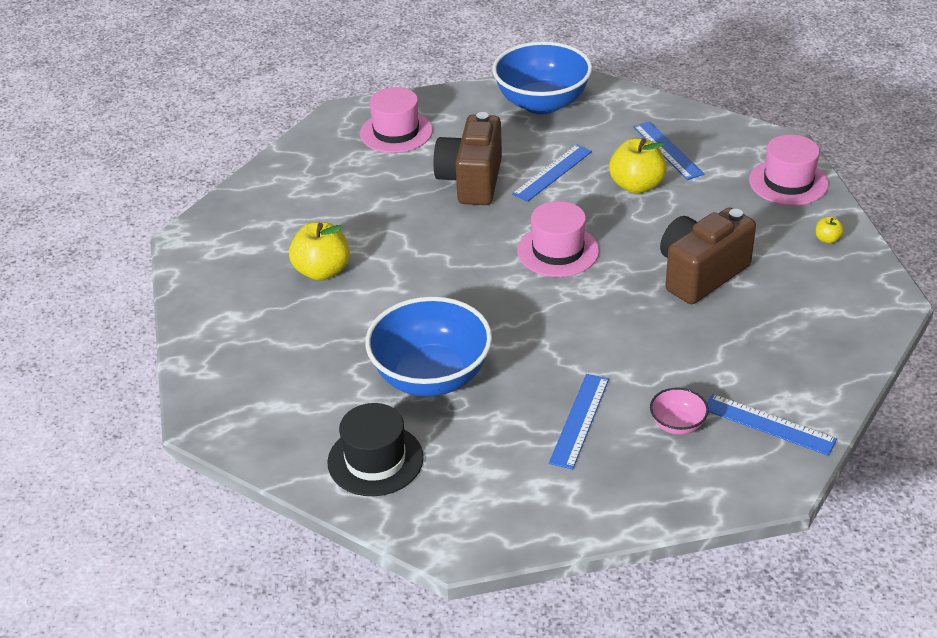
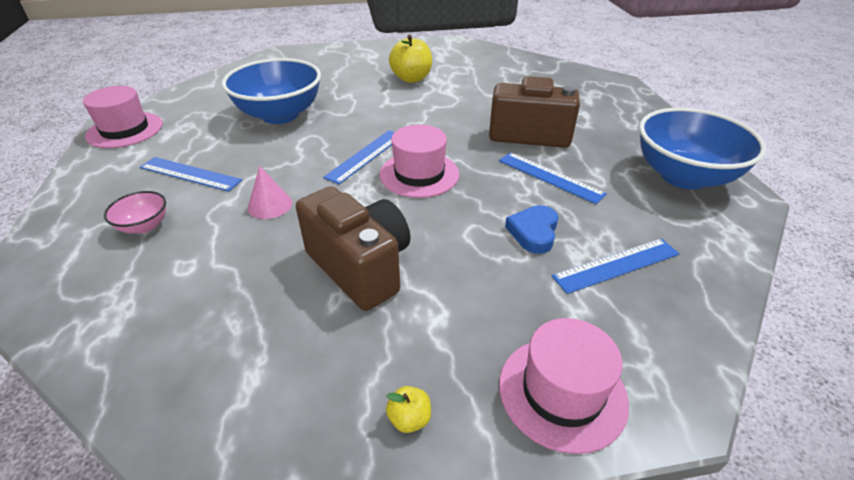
camera: 90 degrees right, 0 degrees up
black hat [327,403,424,496] -> none
pink hat [360,87,433,153] -> pink hat moved to [83,86,163,148]
yellow apple [609,138,667,194] -> blue heart [505,205,558,254]
blue ruler [707,394,837,456] -> blue ruler moved to [323,130,395,184]
none -> pink cone [248,166,292,219]

